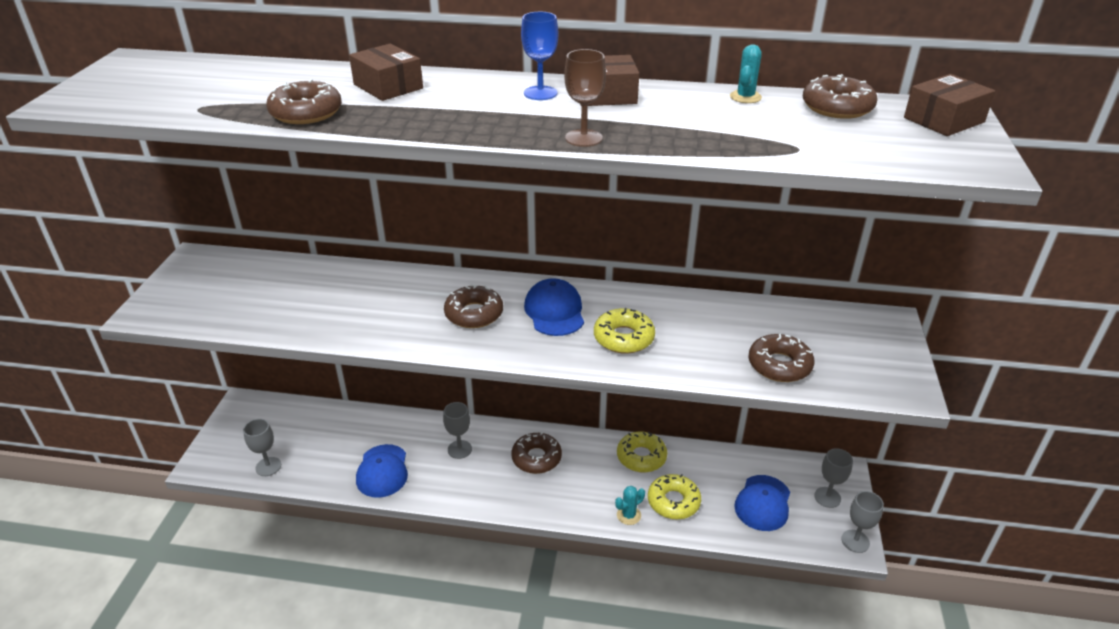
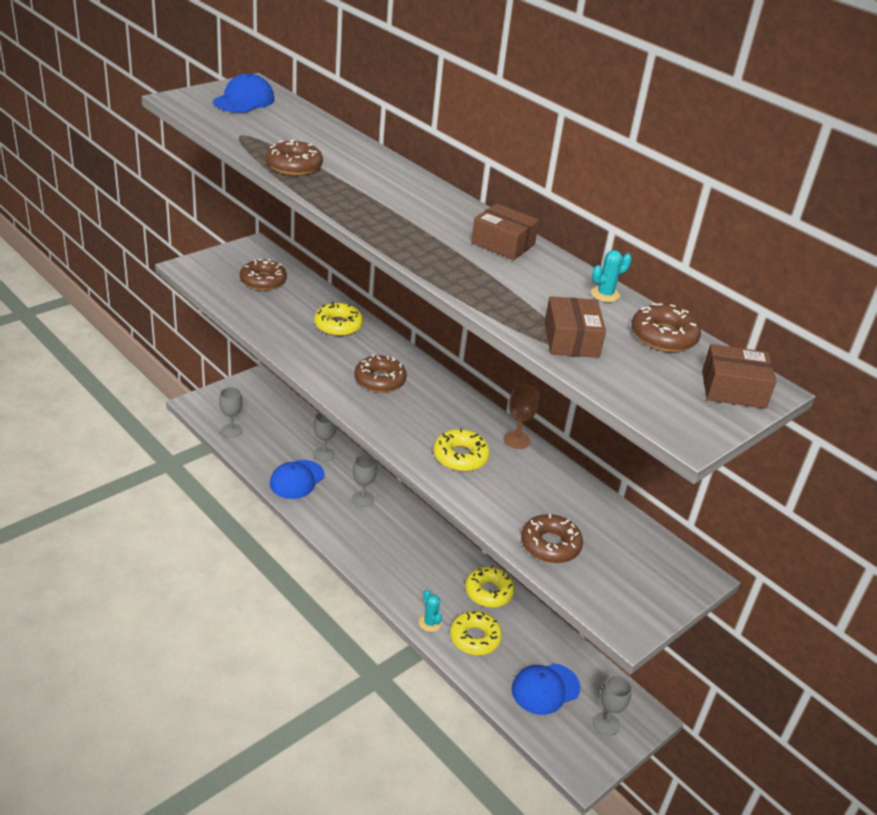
camera: 35 degrees right, 0 degrees up
brown box [349,44,423,101] -> brown box moved to [544,296,606,358]
brown donut [512,432,562,474] -> brown donut moved to [240,259,287,291]
blue goblet [521,12,558,100] -> none
blue cap [524,278,584,336] -> blue cap moved to [213,73,275,113]
brown goblet [564,49,606,147] -> brown goblet moved to [504,384,539,449]
turquoise cactus [615,486,645,525] -> turquoise cactus turned 60 degrees clockwise [419,589,442,632]
grey goblet [841,491,884,553] -> grey goblet moved to [314,412,337,461]
none -> yellow donut [314,302,363,336]

